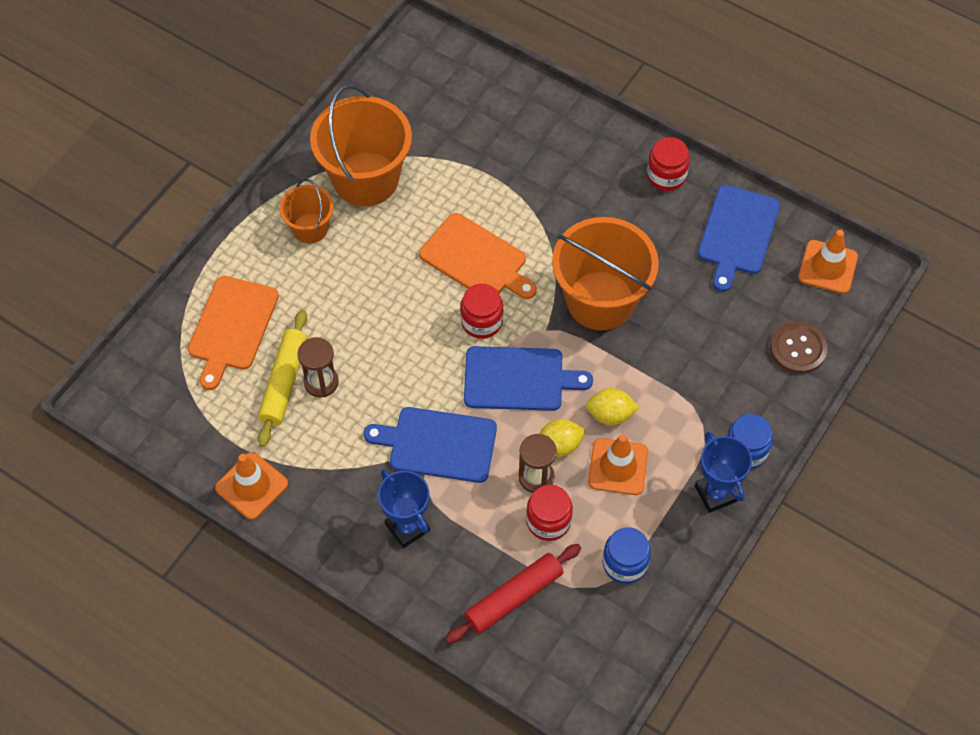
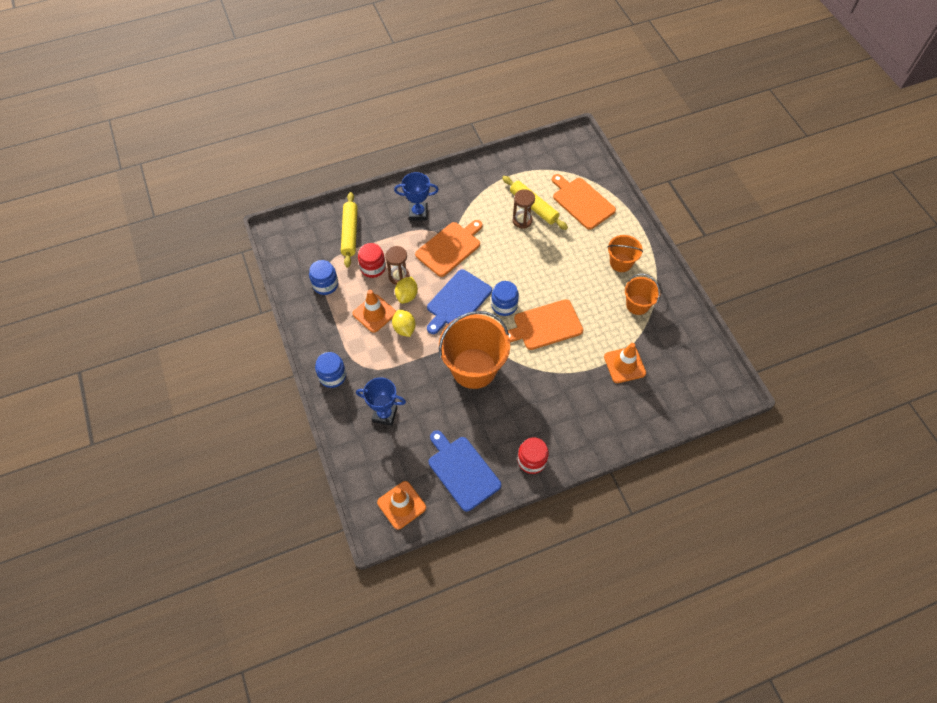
camera: 125 degrees right, 0 degrees up
orange traffic cone [215,452,288,520] -> orange traffic cone moved to [604,343,646,383]
orange bucket [310,85,412,206] -> orange bucket [625,274,660,315], size x0.53
blue cutting board [364,407,497,483] -> orange cutting board [415,220,483,277]
red rolling pin [445,544,581,644] -> yellow rolling pin [341,192,357,268]
red jar [460,284,503,339] -> blue jar [491,281,519,316]
yellow lemon [586,388,639,425] -> yellow lemon turned 60 degrees counterclockwise [392,310,416,337]
blue trophy [695,432,752,513] -> blue trophy moved to [356,377,406,426]
brown button [770,322,828,374] -> none

